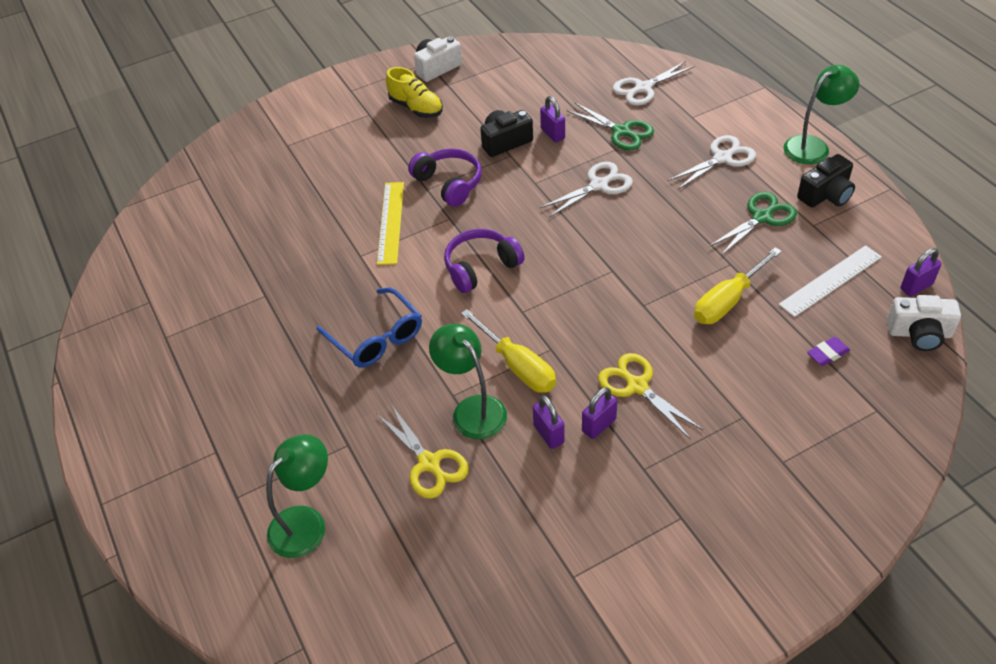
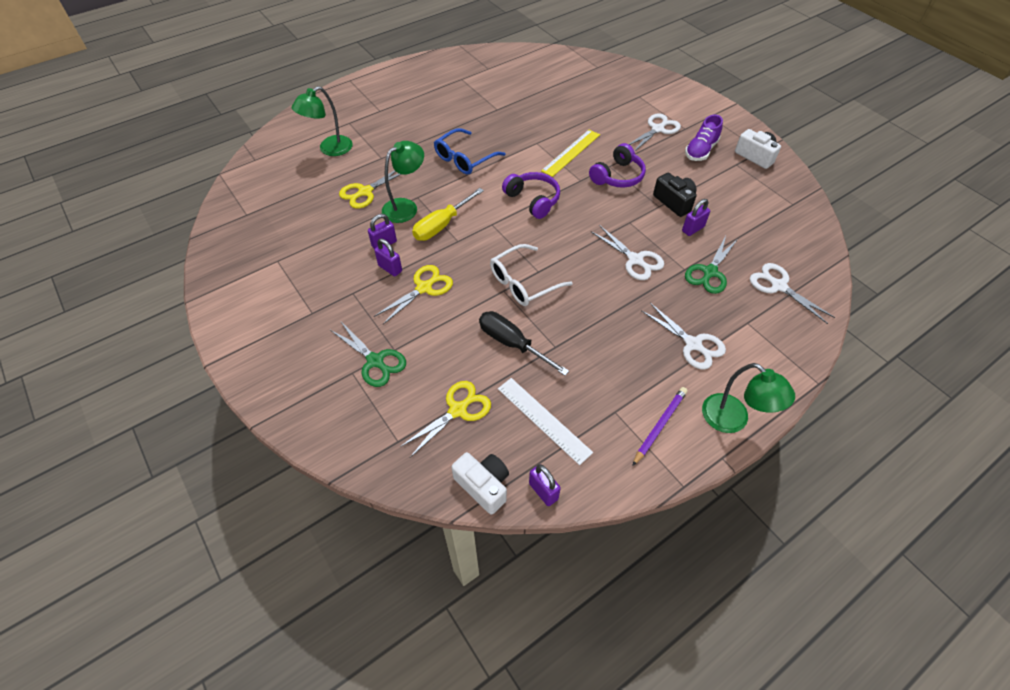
camera: 80 degrees right, 5 degrees up
green lamp [266,434,328,558] -> green lamp turned 105 degrees clockwise [292,86,353,156]
yellow ruler [377,182,404,265] -> yellow ruler turned 45 degrees counterclockwise [541,130,600,177]
yellow shoe [386,67,443,118] -> purple shoe [685,115,723,161]
yellow screwdriver [694,247,782,324] -> black screwdriver [479,311,569,376]
green scissors [709,192,797,256] -> green scissors moved to [331,322,406,387]
black camera [797,154,855,207] -> purple pencil [632,387,687,466]
purple eraser [807,337,850,366] -> yellow scissors [400,381,491,458]
white camera [887,295,961,351] -> white camera turned 135 degrees clockwise [451,452,509,515]
none -> white glasses [490,244,573,306]
none -> white scissors [629,113,681,152]

